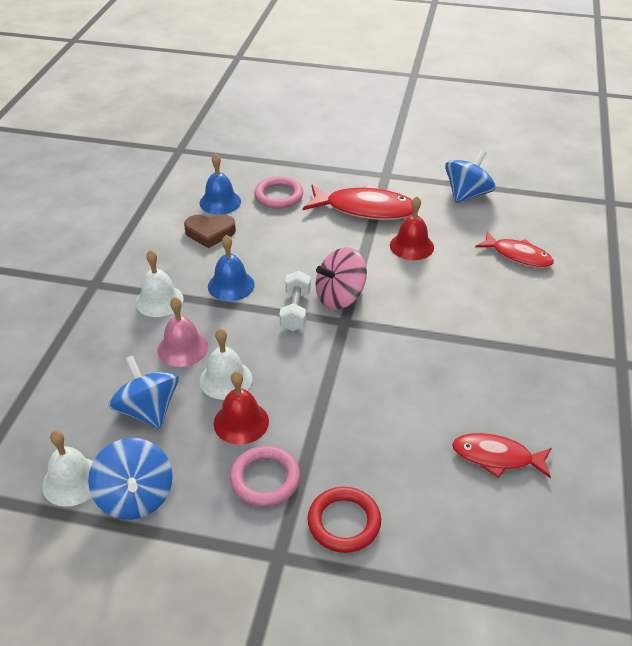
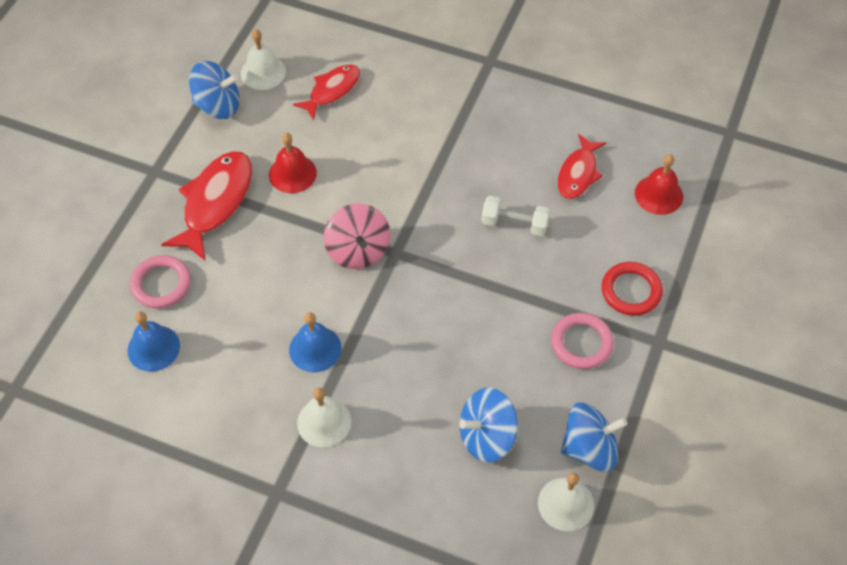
camera: 80 degrees left, 15 degrees up
pink bell [158,297,208,367] -> none
brown heart [184,214,236,248] -> none
white bell [200,328,252,400] -> white bell moved to [241,29,286,90]
red bell [214,371,269,444] -> red bell moved to [635,154,683,215]
white dumbbell [279,271,311,331] -> white dumbbell moved to [481,196,550,236]
blue spinning top [445,150,496,203] -> blue spinning top turned 135 degrees clockwise [189,61,240,119]

